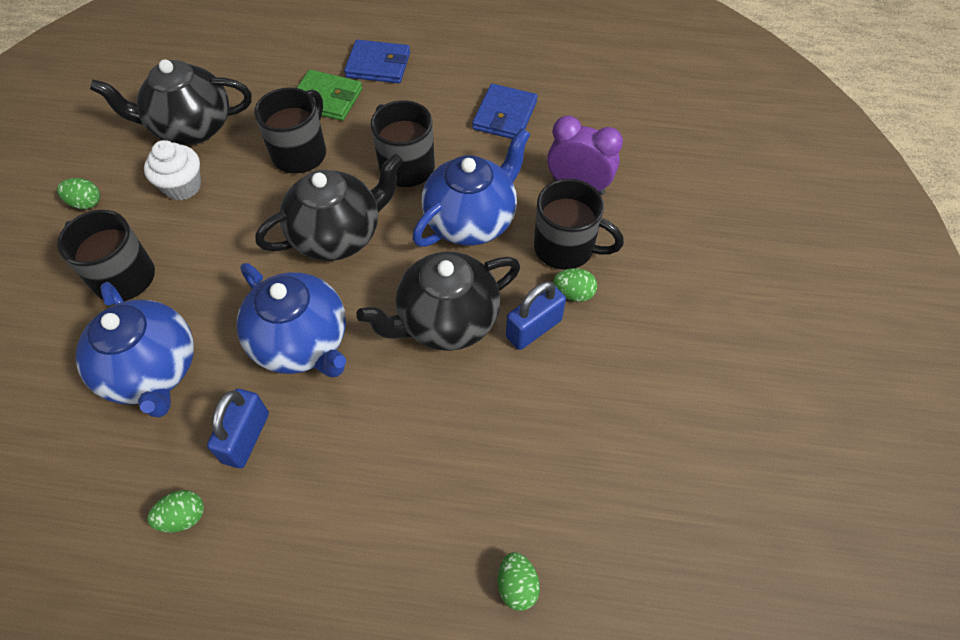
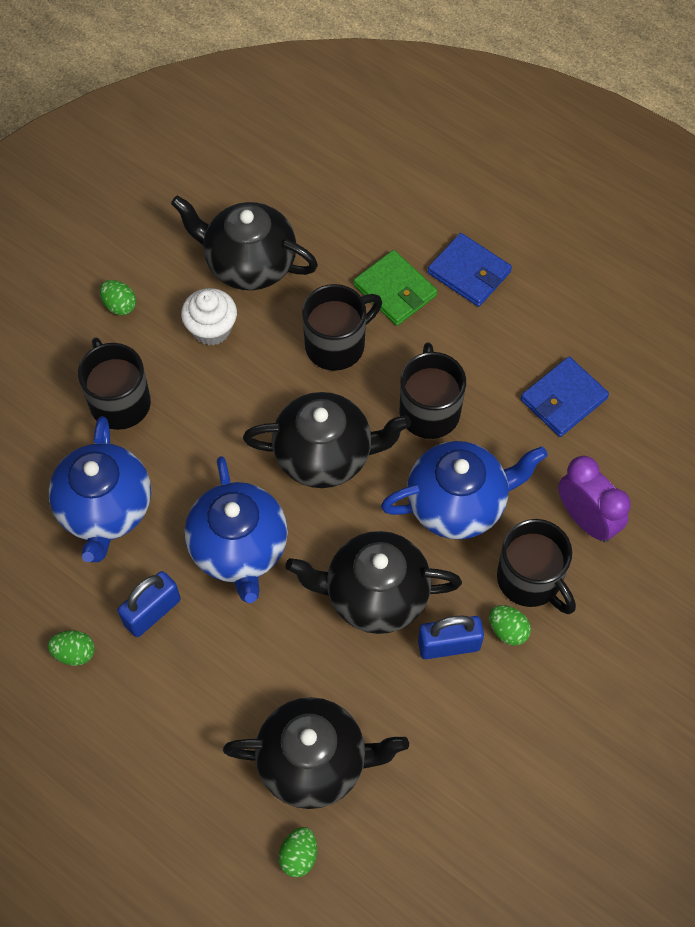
camera: 30 degrees right, 5 degrees up
none -> black teapot [223,697,409,809]

